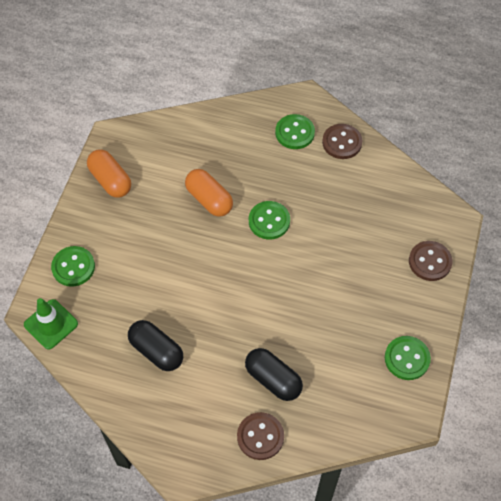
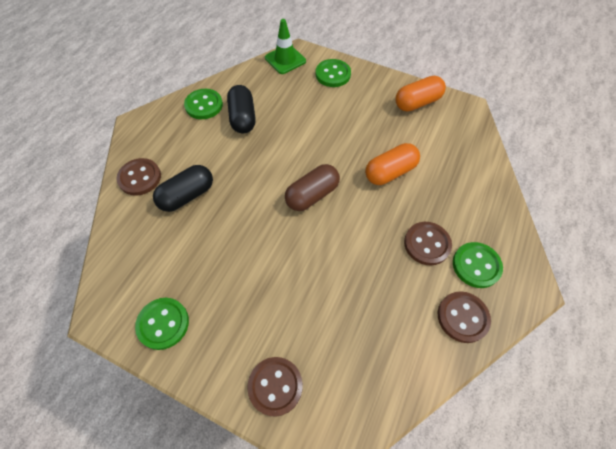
camera: 100 degrees right, 0 degrees up
black capsule [128,320,183,371] -> black capsule turned 60 degrees counterclockwise [227,85,256,133]
green button [249,201,290,240] -> green button moved to [184,89,223,119]
none -> brown capsule [285,164,340,211]
none -> brown button [404,222,452,266]

